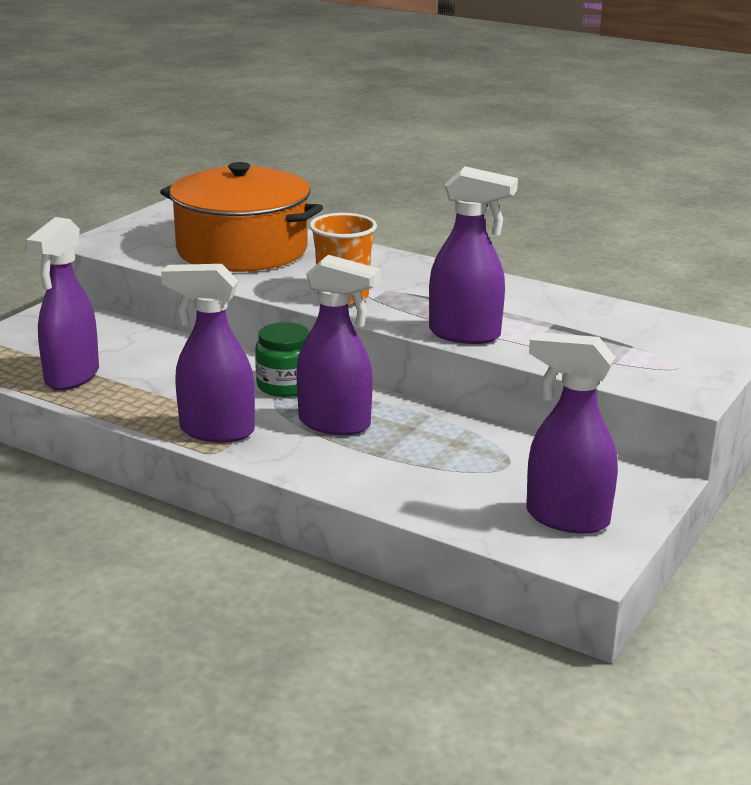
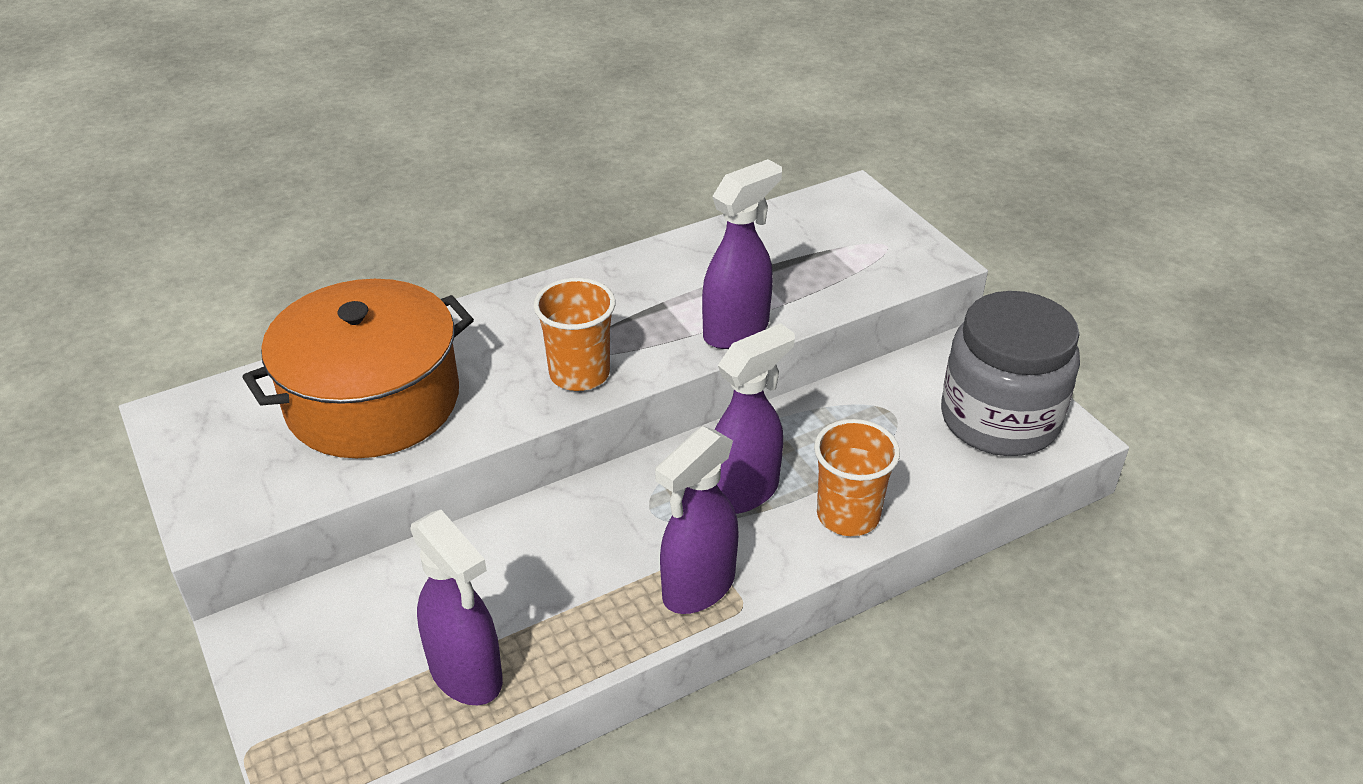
camera: 60 degrees left, 15 degrees up
green jar [255,322,310,397] -> none
purple spray bottle [526,332,618,534] -> grey jar [941,291,1080,456]
none -> orange cup [814,419,900,536]

